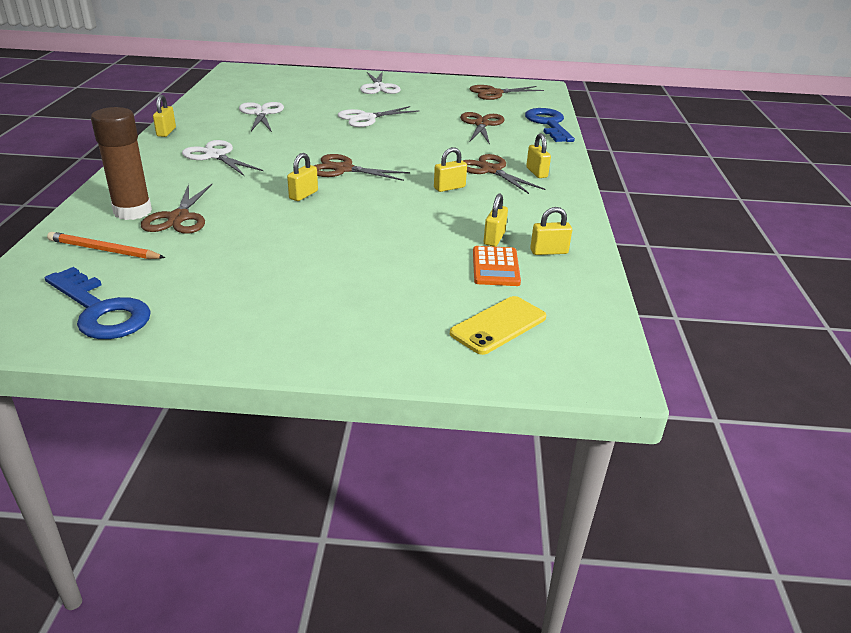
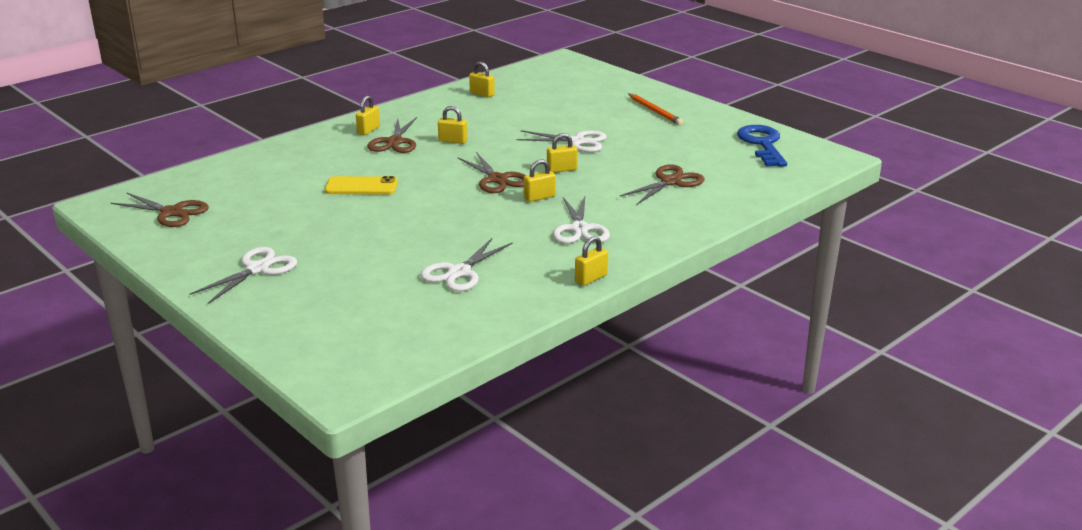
camera: 135 degrees left, 5 degrees down
orange pencil [47,232,166,259] -> orange pencil moved to [628,93,683,125]
brown glue stick [91,107,152,220] -> none
white scissors [338,106,420,127] -> white scissors moved to [516,130,607,152]
yellow phone [450,296,547,355] -> yellow phone moved to [325,176,398,195]
brown scissors [460,112,504,145] -> none
orange calculator [473,246,521,286] -> none
yellow padlock [484,194,508,247] -> yellow padlock moved to [524,160,556,202]
blue key [525,108,575,142] -> none

